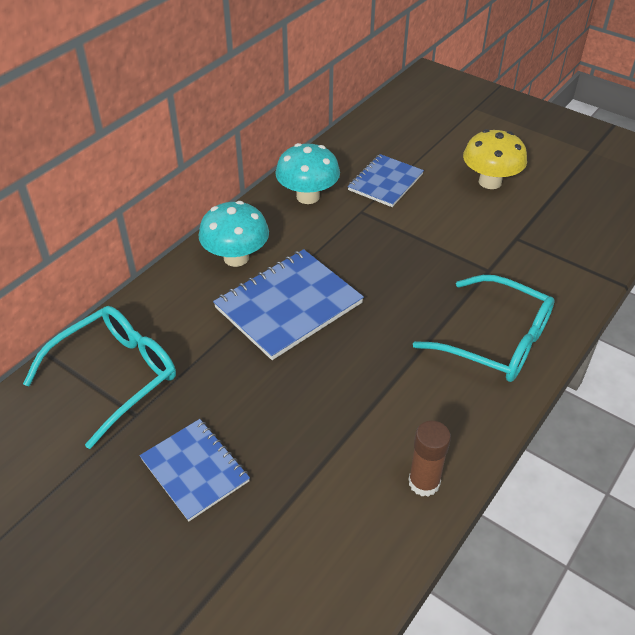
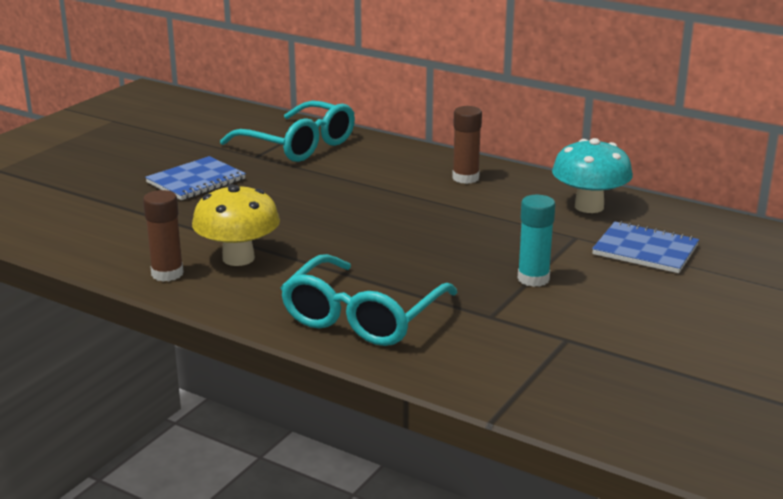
camera: 85 degrees right, 20 degrees down
turquoise mushroom [198,201,269,267] -> brown glue stick [452,106,482,184]
blue notebook [213,249,364,360] -> none
yellow mushroom [463,129,527,189] -> yellow mushroom moved to [192,184,280,266]
none -> turquoise glue stick [518,195,555,287]

